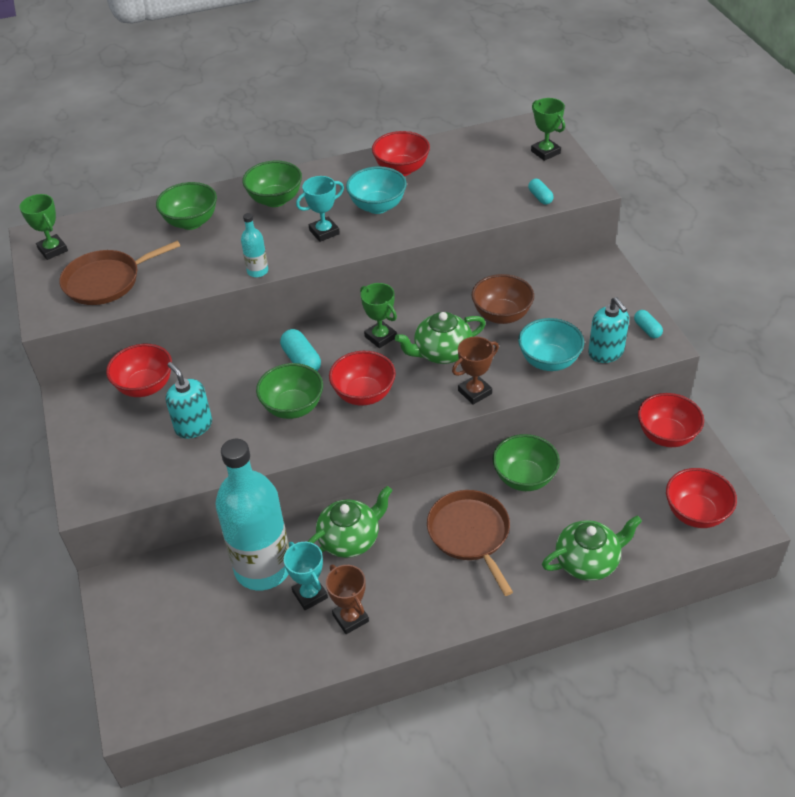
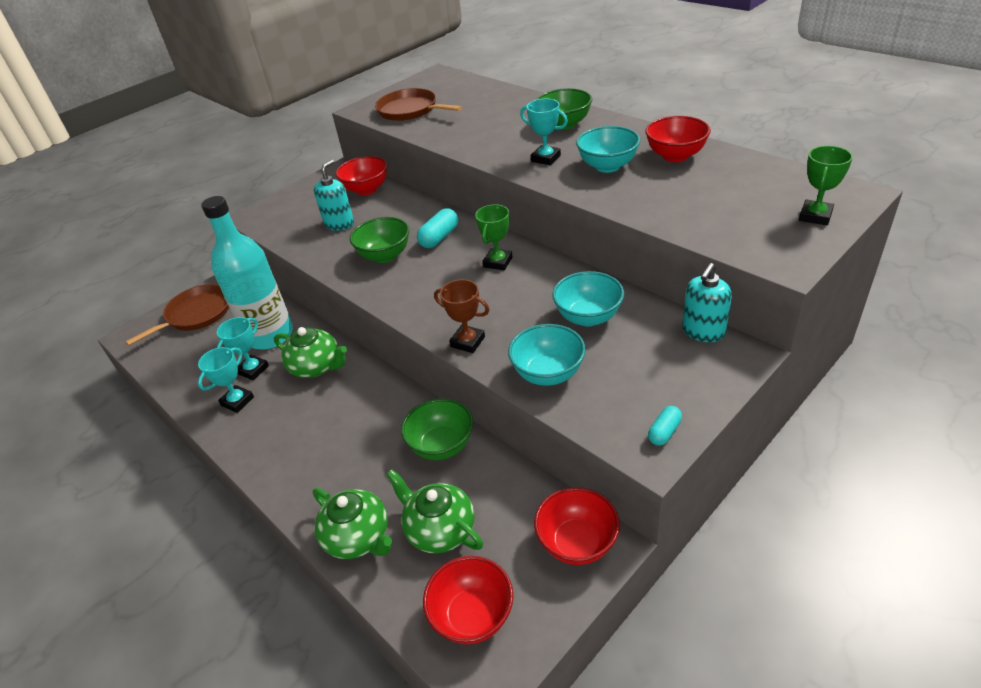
camera: 65 degrees right, 5 degrees down
green trophy [19,194,68,260] -> none
green bowl [156,182,217,230] -> none
turquoise bottle [241,213,268,277] -> none
brown trophy [326,565,369,634] -> turquoise trophy [198,347,254,413]
red bowl [329,351,396,406] -> none
green teapot [395,312,486,364] -> green teapot moved to [387,469,483,554]
brown pan [427,490,513,596] -> brown pan moved to [125,284,229,346]
brown bowl [471,274,534,324] -> turquoise bowl [552,271,624,326]
turquoise capsule [528,179,554,205] -> none
turquoise soap dispenser [588,297,629,363] -> turquoise soap dispenser moved to [682,263,732,342]

